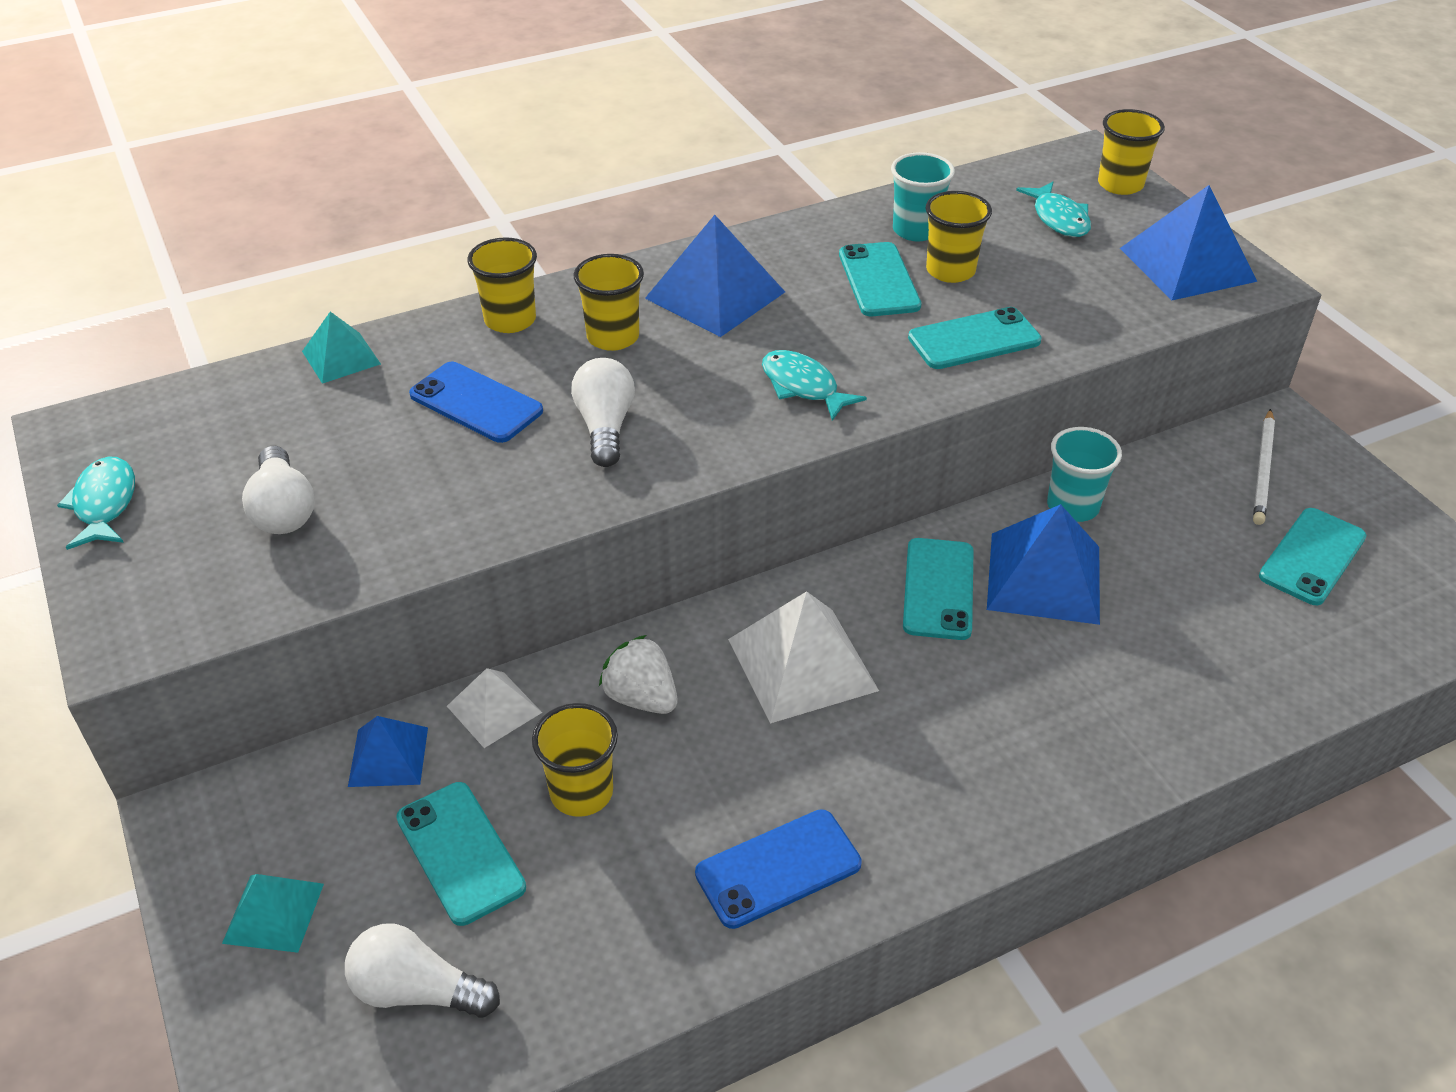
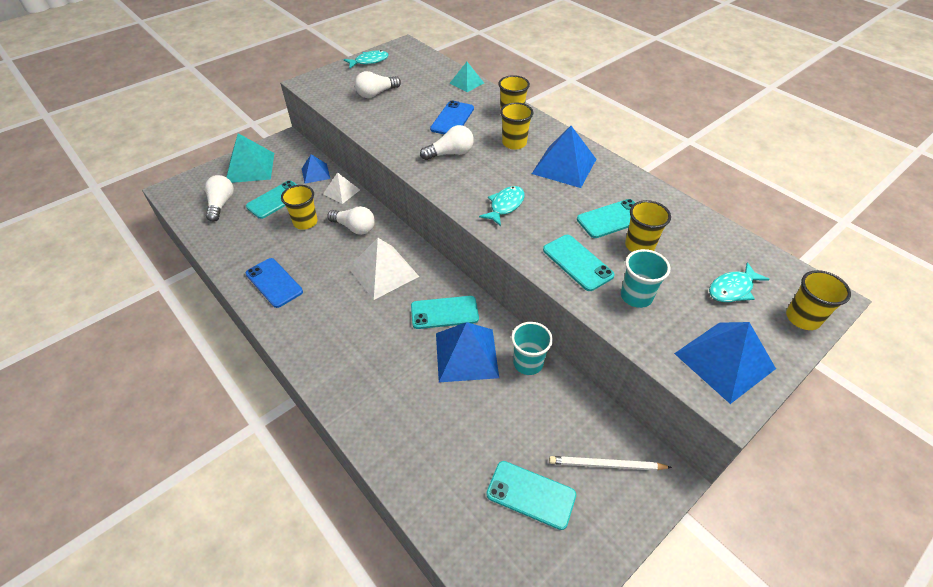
camera: 75 degrees right, 5 degrees up
turquoise pyramid [222,874,324,953] -> turquoise pyramid [226,133,274,183], size x1.73
white strawberry [599,635,677,714] -> white light bulb [327,206,375,235]
turquoise cup [891,152,955,242] -> turquoise cup moved to [621,249,671,308]

